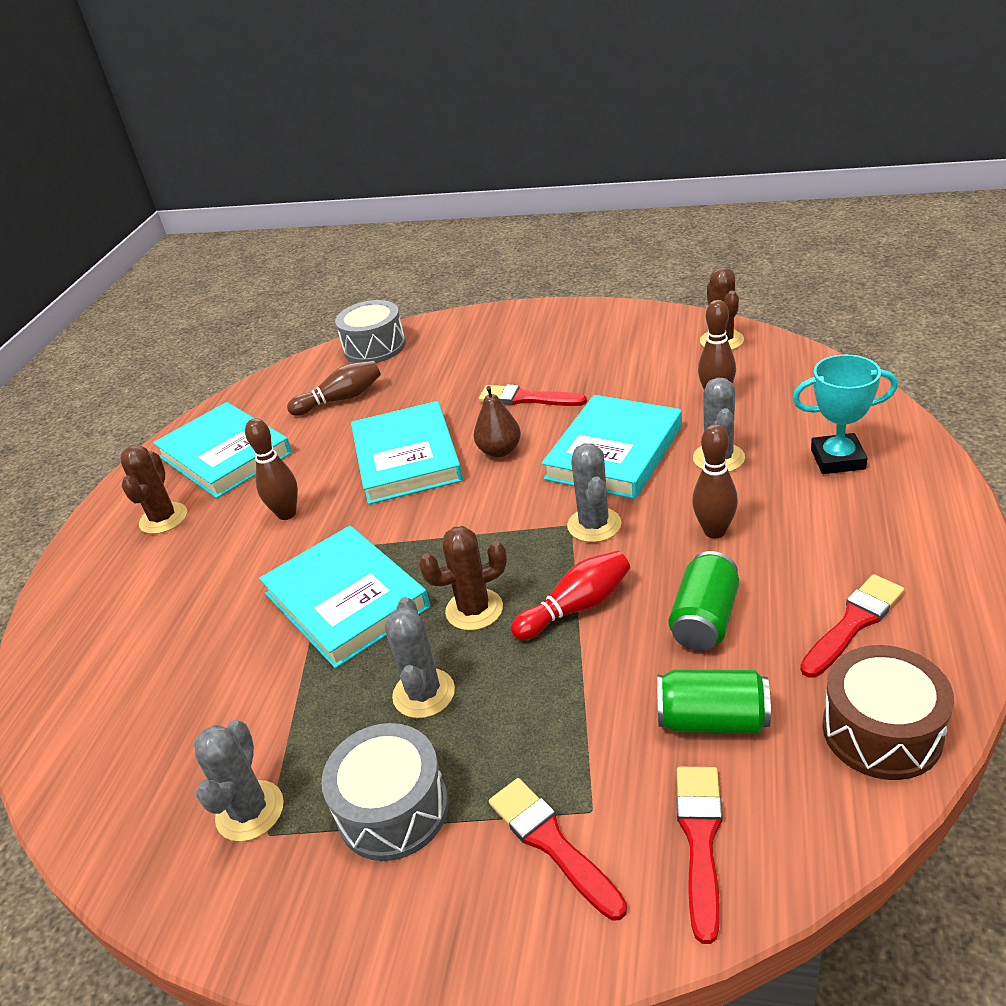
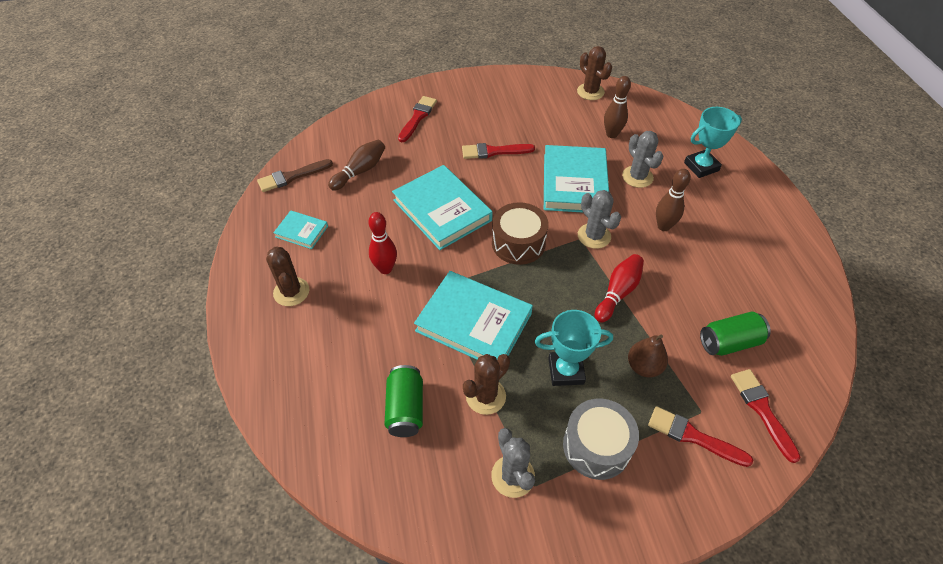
camera: 30 degrees left, 15 degrees up
turquoise book [153,402,292,498] -> turquoise book [273,210,328,249], size x0.50
brown bowling pin [245,418,298,520] -> red bowling pin [368,212,397,274]
grey drum [335,300,406,363] -> none
grey cactus [385,597,455,718] -> turquoise trophy [535,310,613,386]
brown cactus [419,526,507,631] -> brown cactus moved to [463,354,510,415]
brown pear [474,386,521,457] -> brown pear moved to [628,334,668,377]
green can [668,551,739,651] -> green can moved to [385,365,423,437]
red brush [800,574,905,678] -> red brush moved to [398,96,437,142]
brown drum [822,645,954,780] -> brown drum moved to [492,202,548,265]
none -> brown brush [257,159,333,192]

